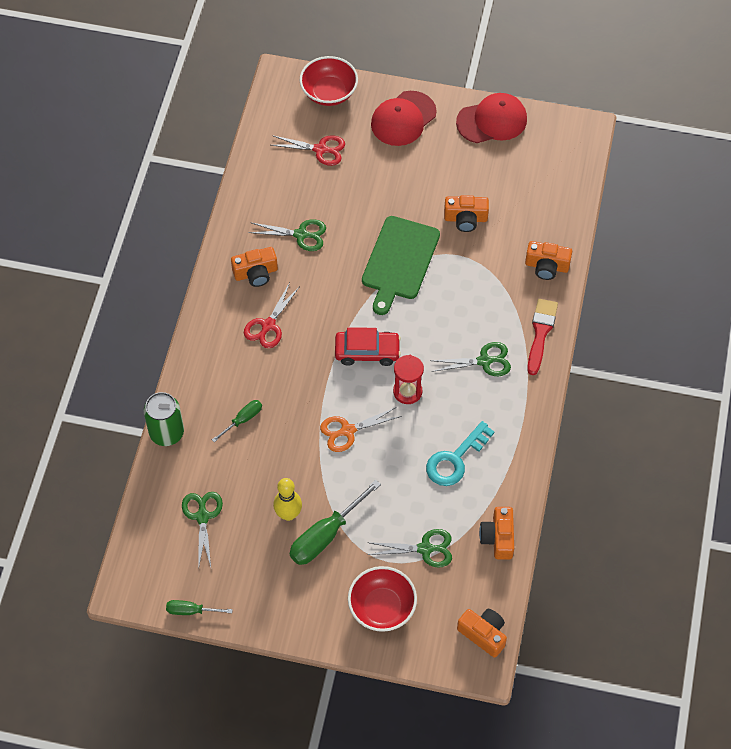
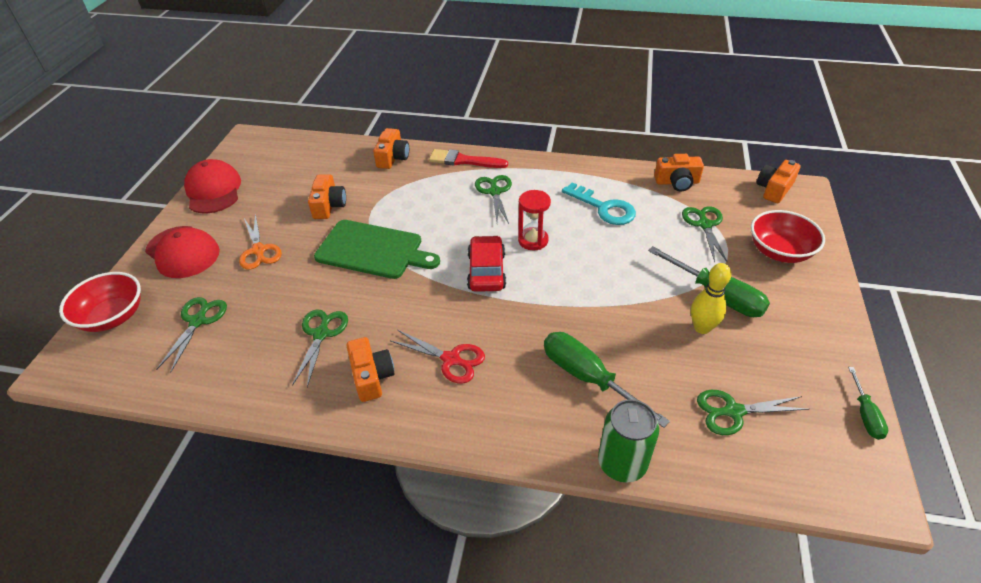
camera: 90 degrees left, 15 degrees down
green screwdriver [212,400,262,442] -> green screwdriver [544,332,670,428], size x1.83
red scissors [271,135,345,166] -> green scissors [156,297,227,372]
orange scissors [320,407,402,452] -> orange scissors moved to [239,214,282,270]

